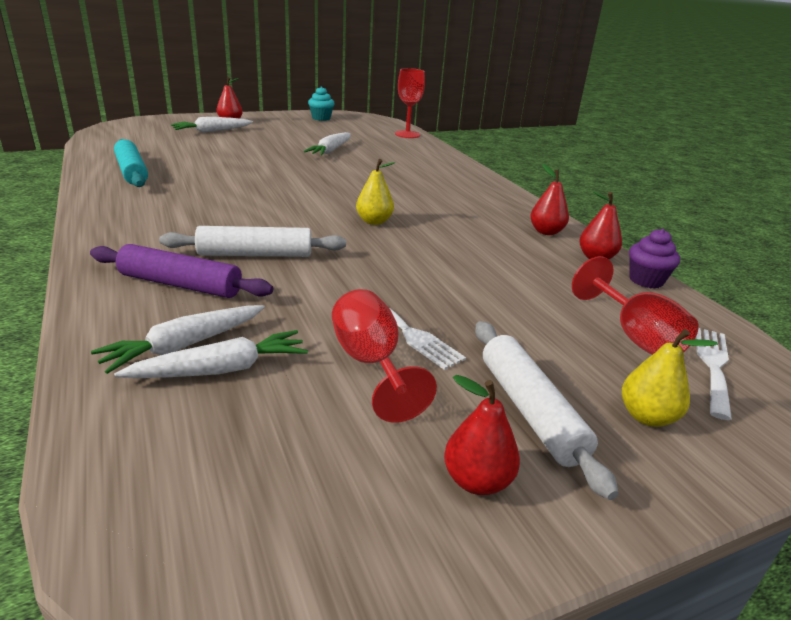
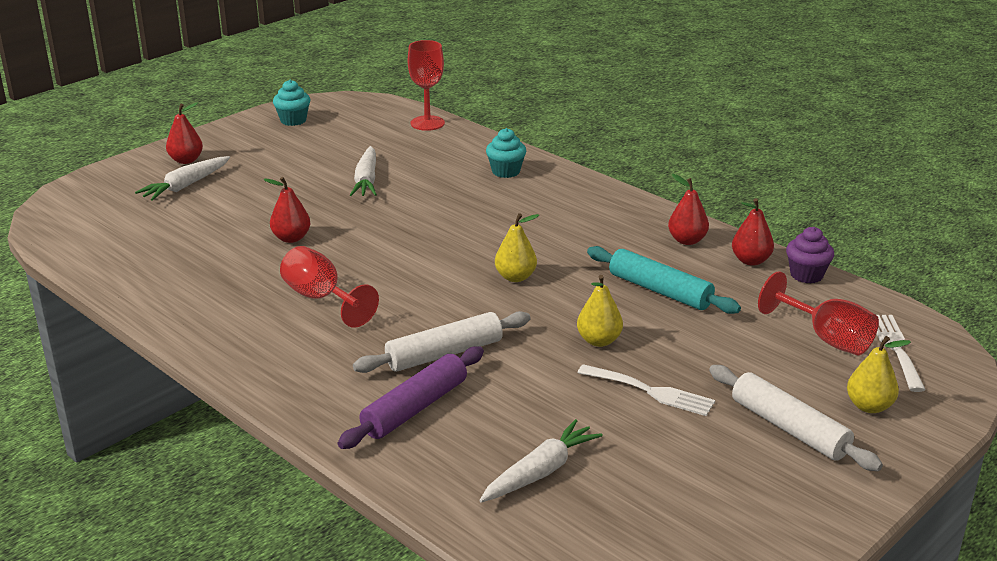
camera: 20 degrees left, 0 degrees up
purple rolling pin [90,244,273,298] -> purple rolling pin turned 45 degrees counterclockwise [338,346,484,449]
white carrot [91,305,265,374] -> none
turquoise rolling pin [114,139,148,187] -> turquoise rolling pin moved to [587,246,741,314]
red goblet [332,289,437,423] -> red goblet moved to [280,246,379,328]
red pear [444,375,520,495] -> red pear moved to [263,177,310,243]
none -> turquoise cupcake [486,128,526,178]
none -> yellow pear [577,275,623,347]

